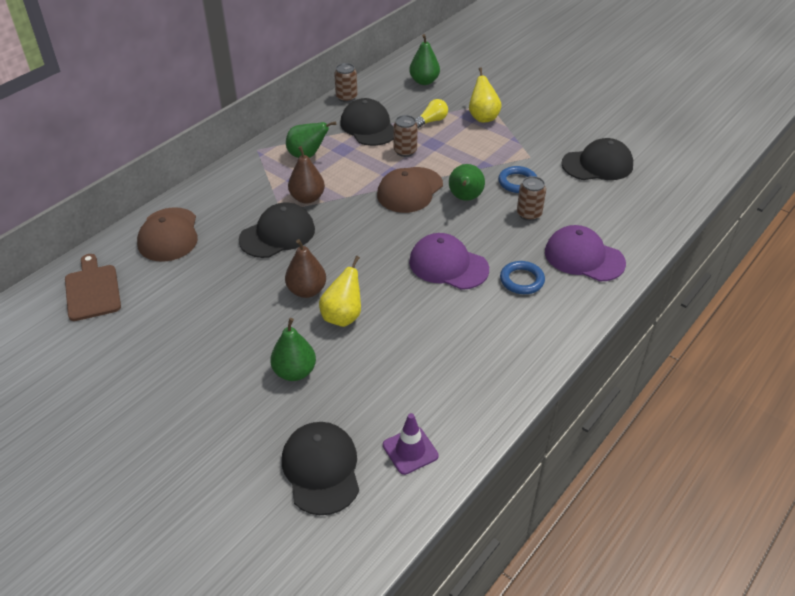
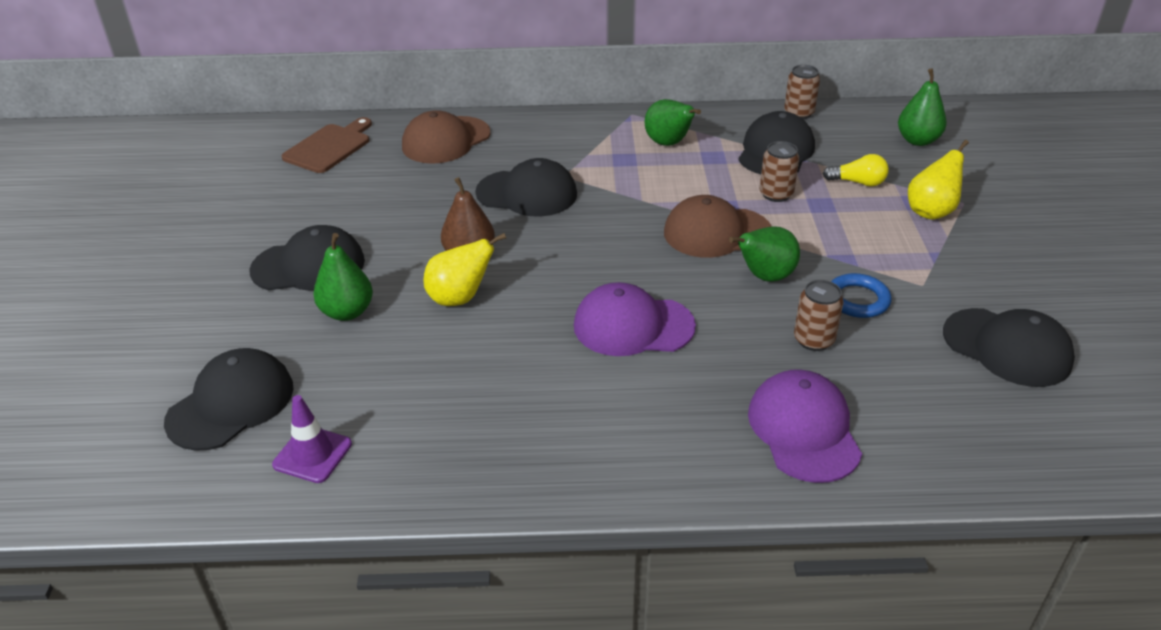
camera: 50 degrees right, 5 degrees down
brown pear [288,146,325,204] -> none
purple cap [409,233,489,290] -> purple cap turned 75 degrees counterclockwise [574,282,696,356]
blue ring [500,261,545,294] -> none
none -> black cap [249,225,365,291]

